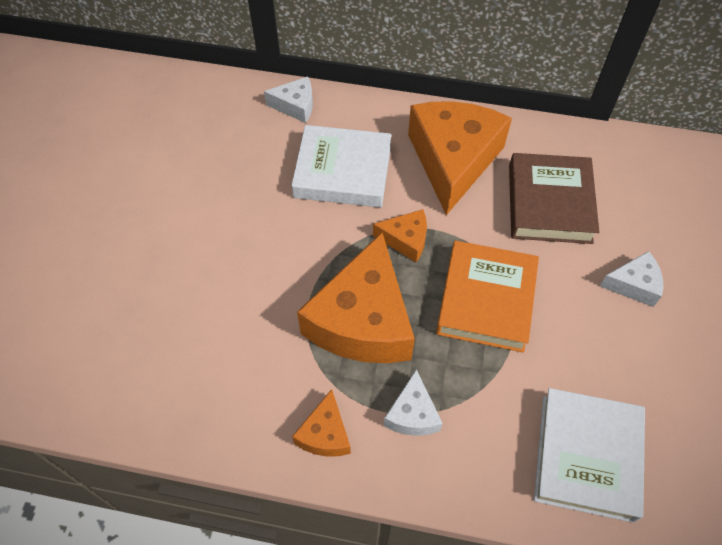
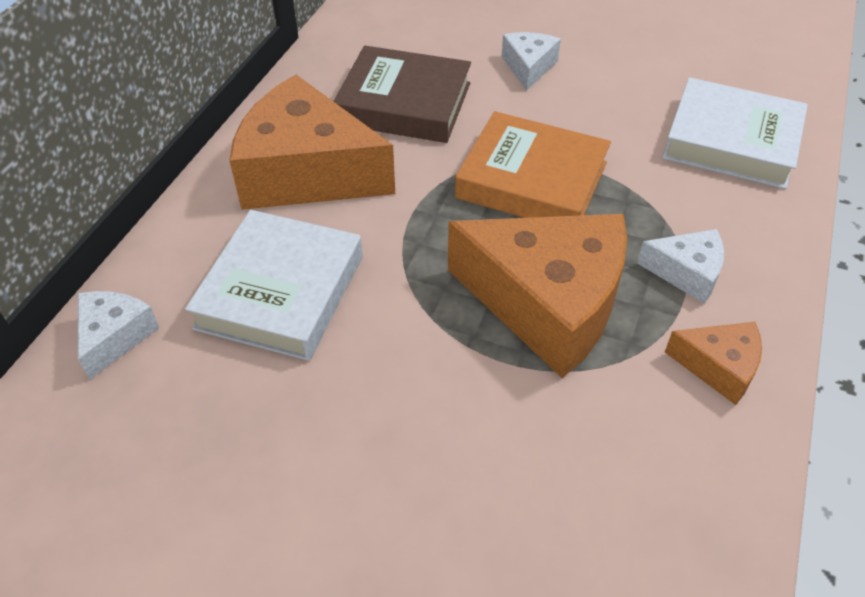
camera: 80 degrees left, 10 degrees down
orange cheese [373,209,427,262] -> none

